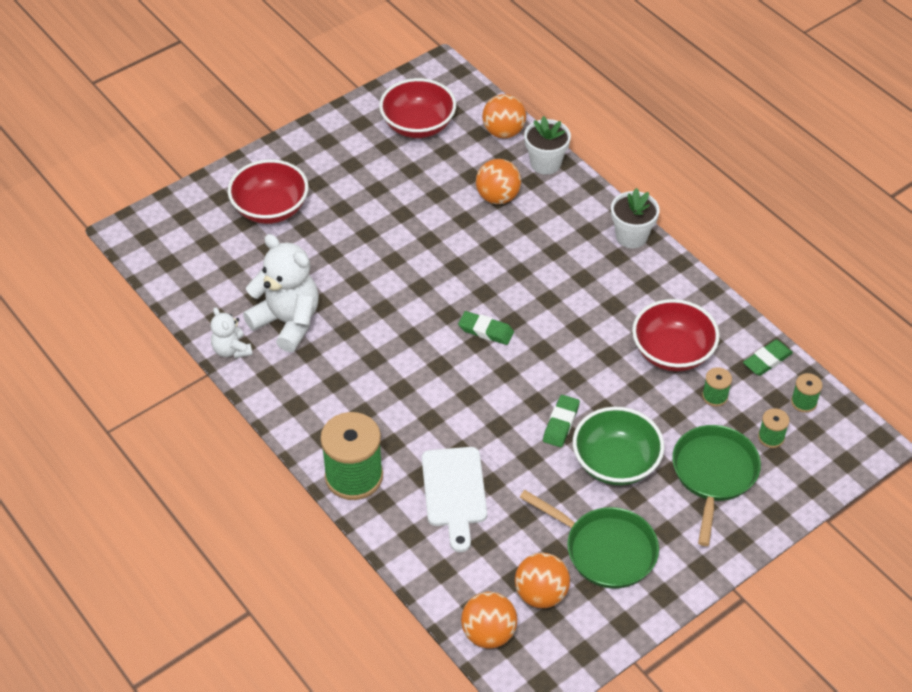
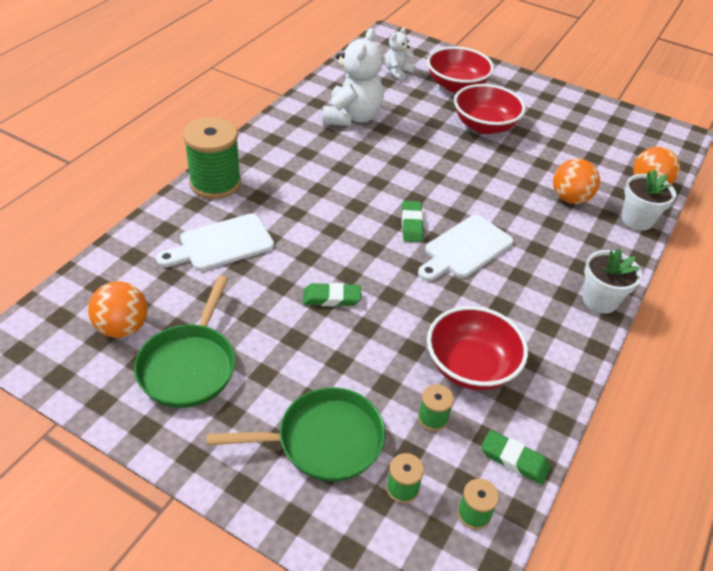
camera: 65 degrees right, 5 degrees down
white teddy bear [211,307,253,359] -> white teddy bear moved to [385,27,415,81]
red bowl [379,78,456,138] -> red bowl moved to [454,84,526,134]
orange ball [461,592,517,649] -> none
green bowl [573,407,664,485] -> none
none -> white cutting board [418,215,514,281]

